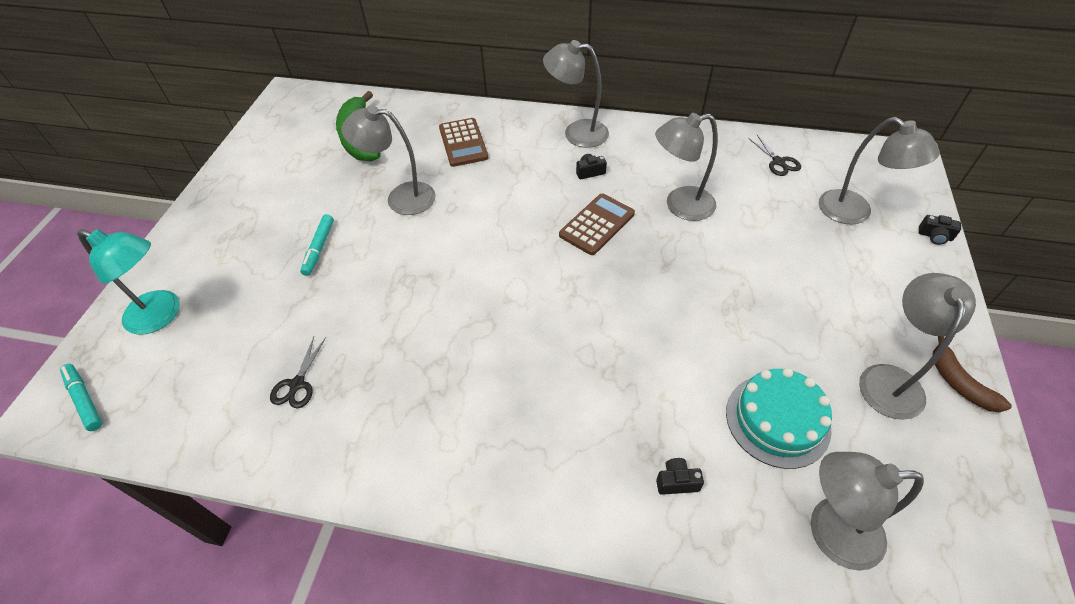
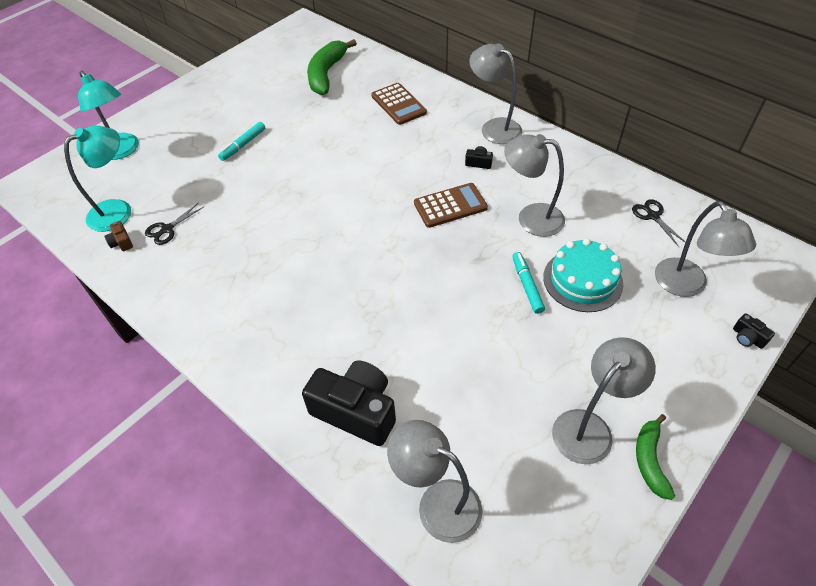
camera: 30 degrees right, 0 degrees up
turquoise marker [60,364,102,431] -> turquoise marker moved to [512,252,545,314]
grey lamp [342,105,436,215] -> none
brown calculator [439,118,488,167] -> brown calculator turned 45 degrees counterclockwise [371,83,427,125]
black camera [656,458,704,495] -> black camera [302,361,396,446], size x2.44
turquoise cake [726,368,832,469] -> turquoise cake moved to [543,239,623,312]
black scissors [748,135,801,176] -> black scissors turned 150 degrees clockwise [632,199,686,246]
brown banana [932,336,1012,412] -> green banana [636,414,675,500]
none -> turquoise lamp [64,126,131,232]
none -> brown camera [104,221,133,251]

